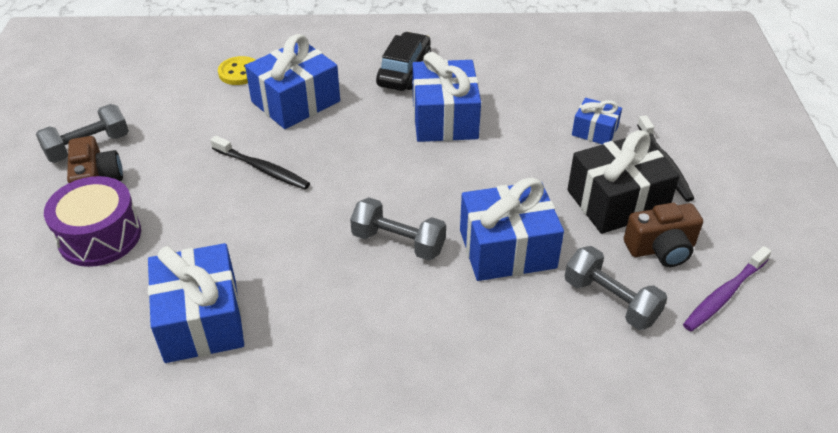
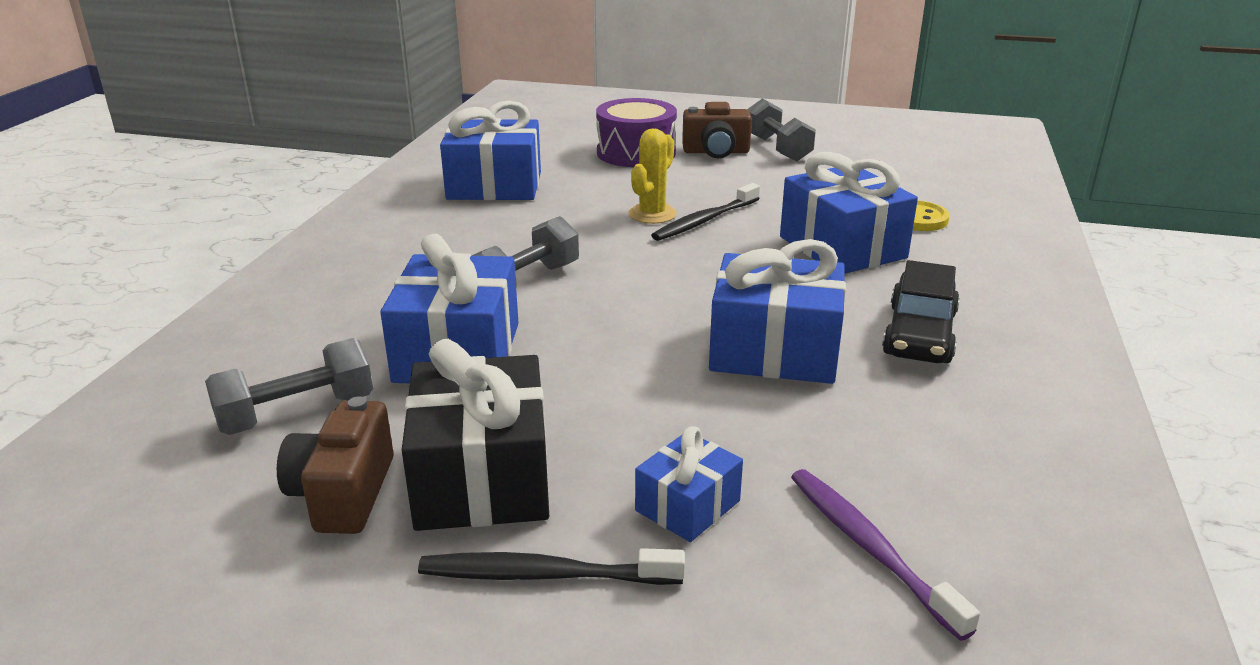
camera: 105 degrees right, 15 degrees down
black car [376,32,431,91] -> black car turned 75 degrees clockwise [882,260,960,363]
purple toothbrush [683,246,772,331] -> purple toothbrush moved to [791,469,980,641]
none -> yellow cactus [628,129,677,224]

